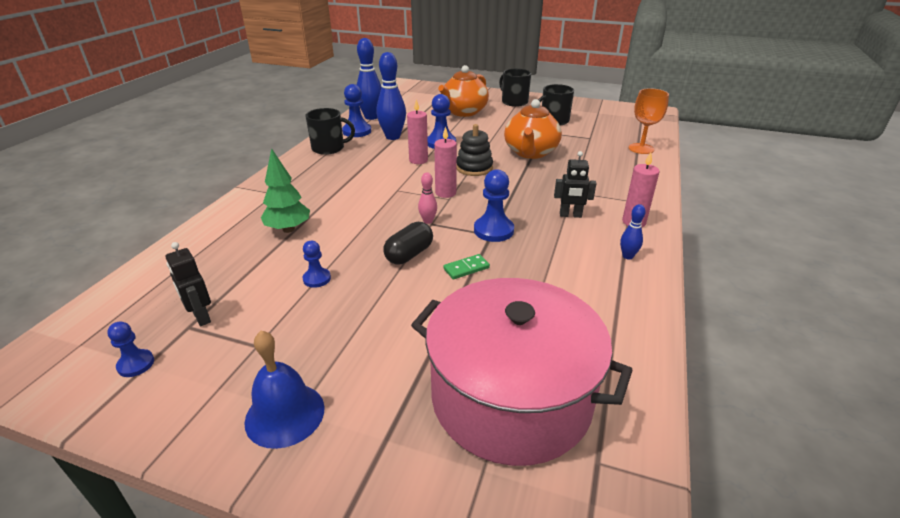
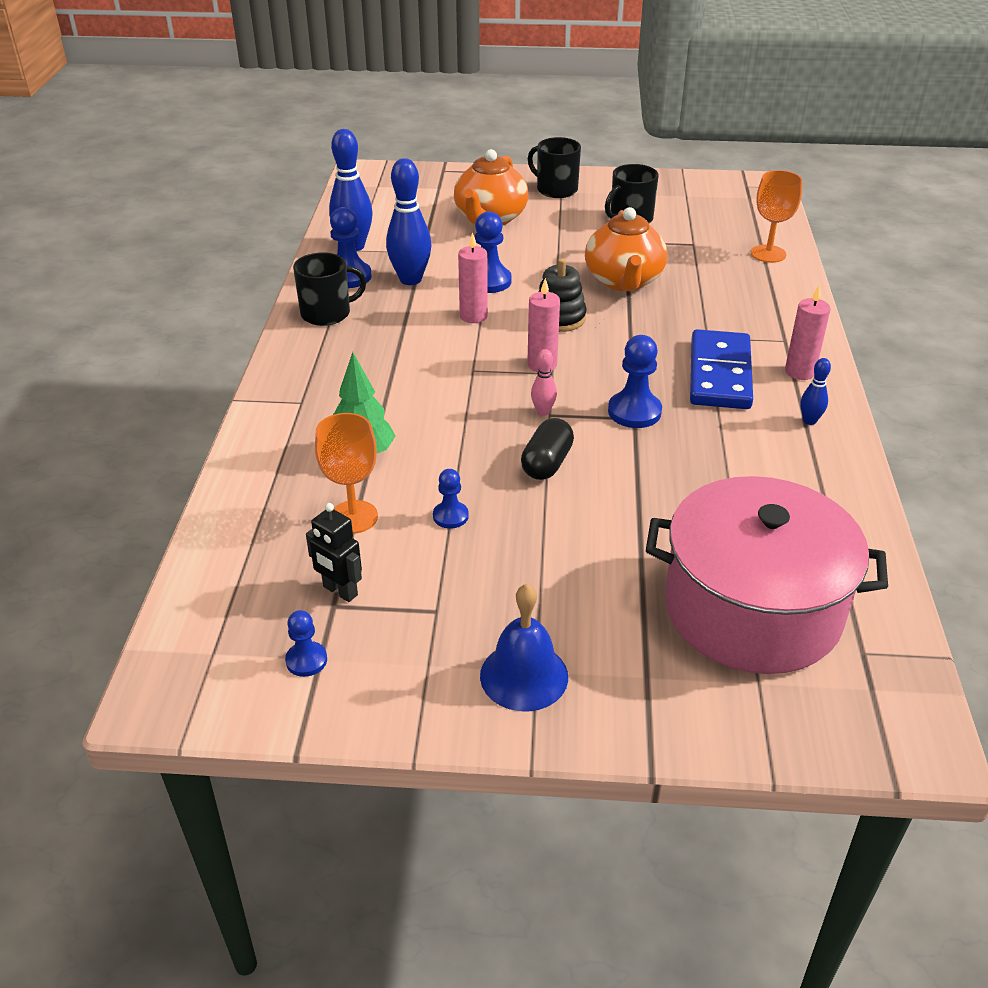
camera: 15 degrees left, 5 degrees up
green domino [443,254,490,279] -> none
black robot [554,151,596,218] -> blue domino [690,329,753,409]
none -> orange goblet [315,413,378,534]

